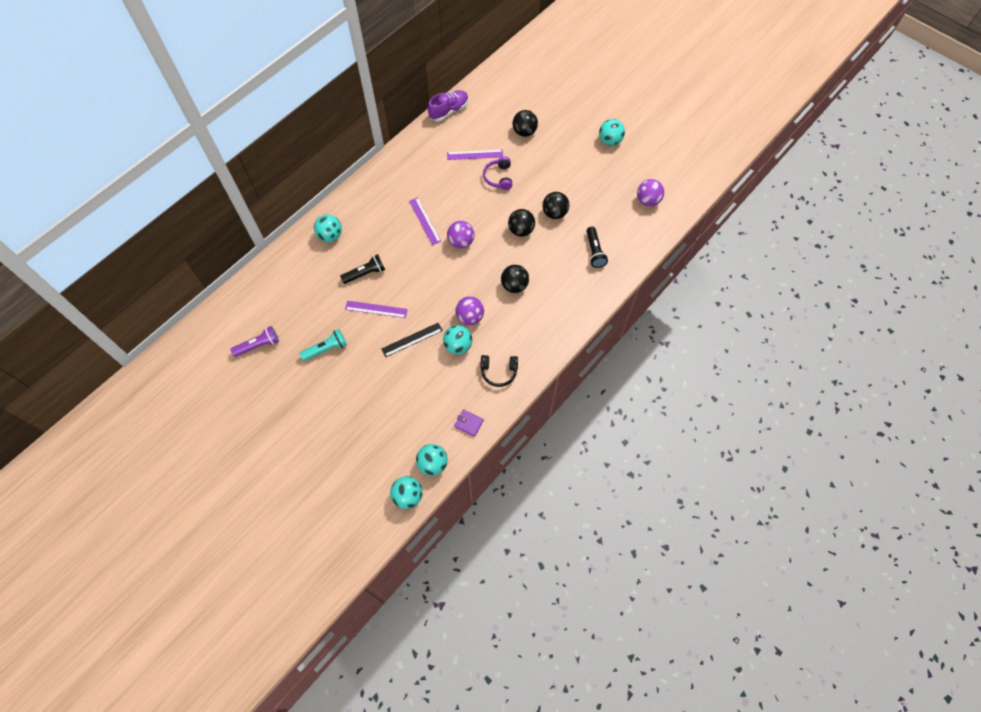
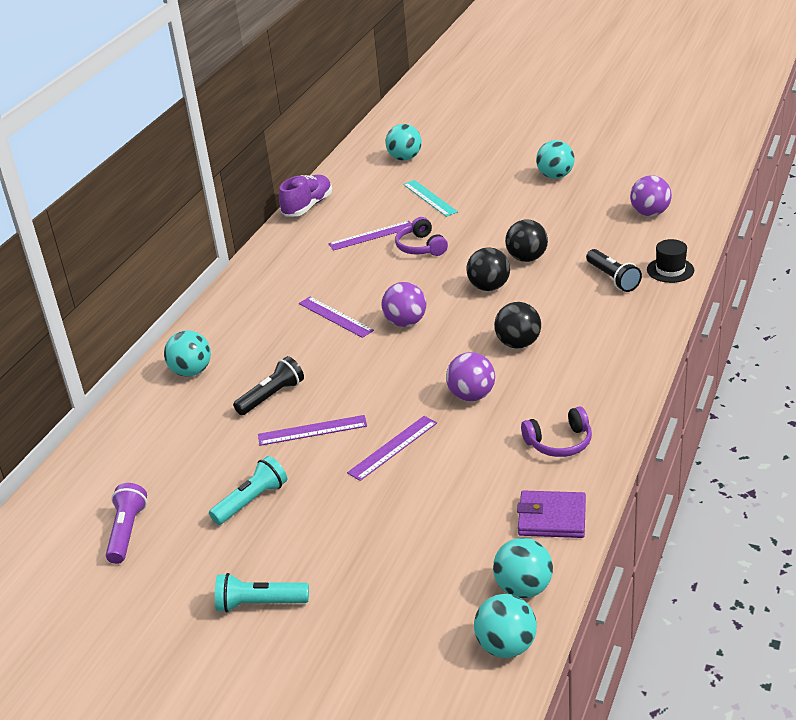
camera: 15 degrees left, 30 degrees down
purple flashlight [230,326,279,357] -> purple flashlight turned 45 degrees counterclockwise [106,483,147,564]
black ruler [381,323,443,357] -> purple ruler [347,416,437,481]
turquoise ball [443,325,472,354] -> turquoise ball moved to [385,124,422,161]
purple wallet [454,409,484,437] -> purple wallet [517,491,586,538], size x1.51
black headphones [481,355,518,387] -> purple headphones [521,407,592,457]
black ball [513,110,538,137] -> turquoise ruler [403,180,458,217]
none -> turquoise flashlight [215,573,309,613]
none -> black hat [647,239,694,283]

